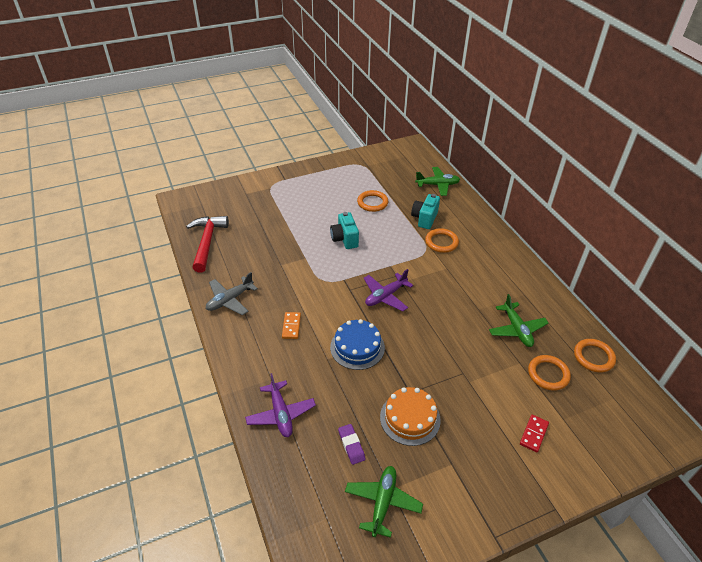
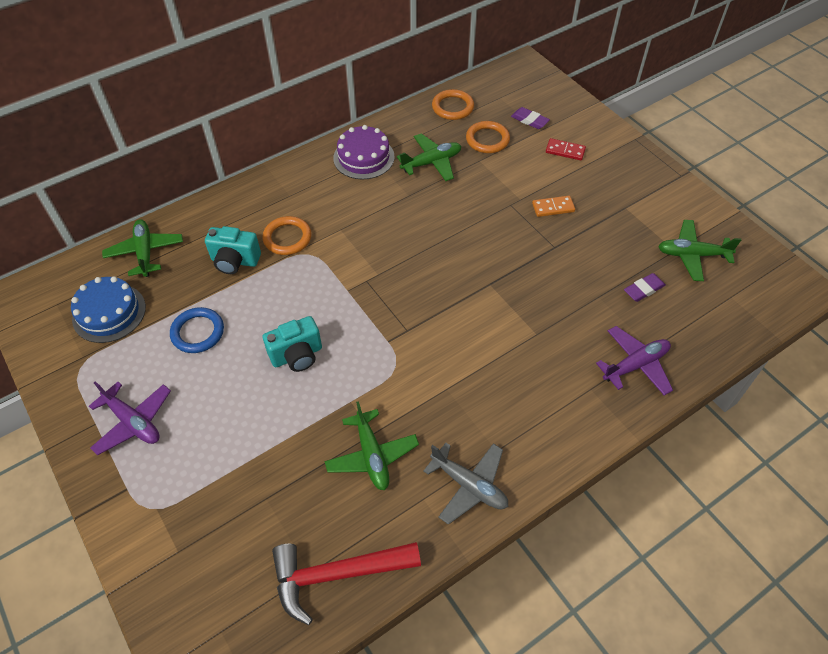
camera: 100 degrees left, 10 degrees up
orange domino [282,312,301,339] -> orange domino moved to [532,196,575,217]
blue cake [330,319,385,370] -> blue cake moved to [71,276,146,343]
orange ring [357,190,389,212] -> blue ring [170,307,224,353]
purple plane [364,269,413,311] -> purple plane moved to [89,381,171,455]
orange cake [380,387,441,446] -> none
none -> green plane [324,401,419,490]
none -> purple cake [333,125,395,179]
none -> purple eraser [511,107,550,129]

